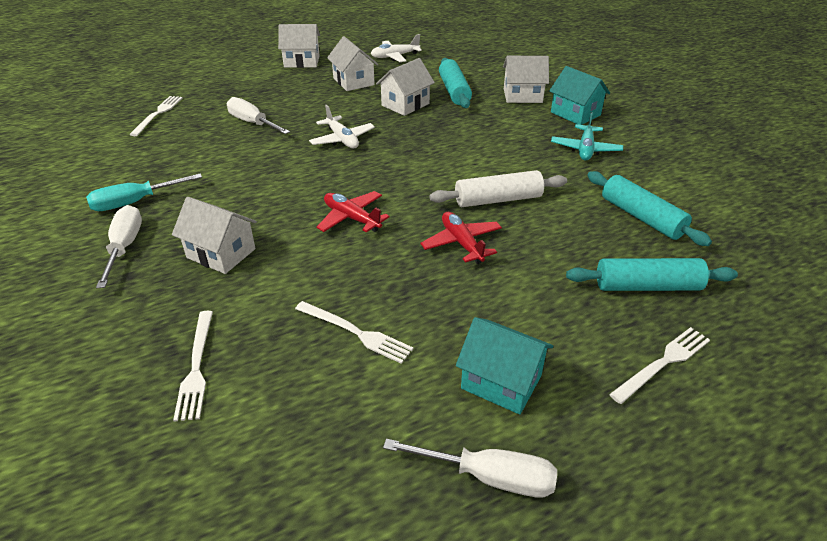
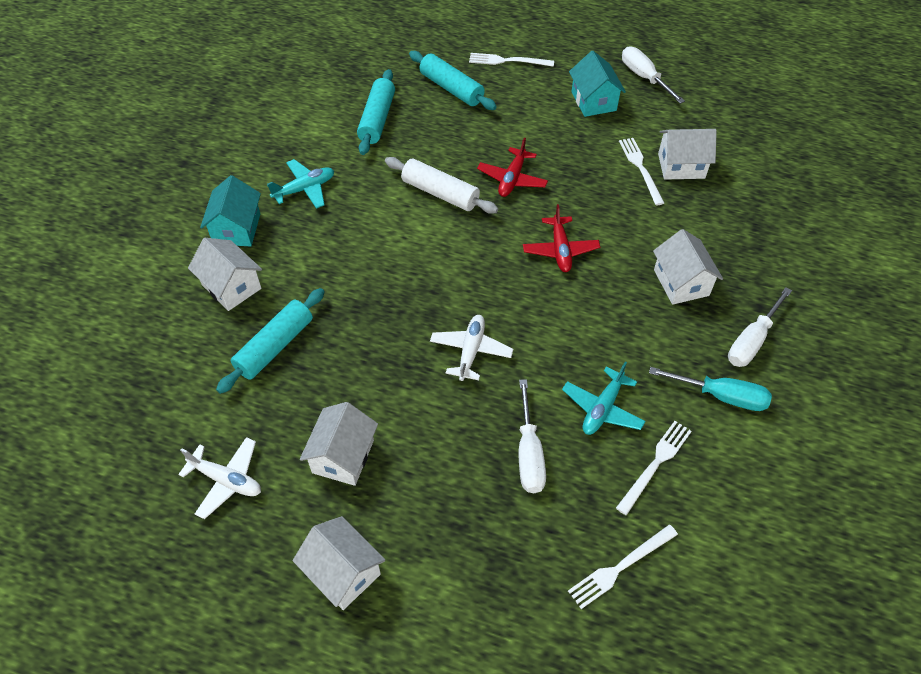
camera: 135 degrees left, 15 degrees up
white fork [173,311,213,422] -> white fork moved to [616,421,692,515]
white house [376,58,435,116] -> white house moved to [658,129,717,180]
none -> turquoise plane [562,362,646,435]

